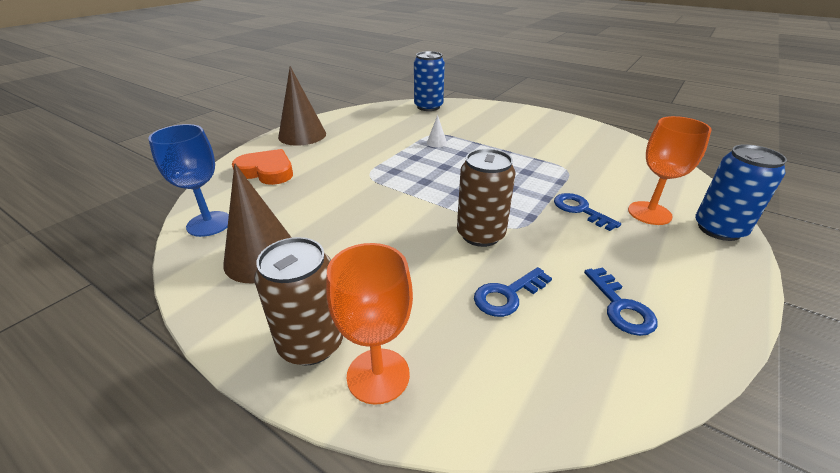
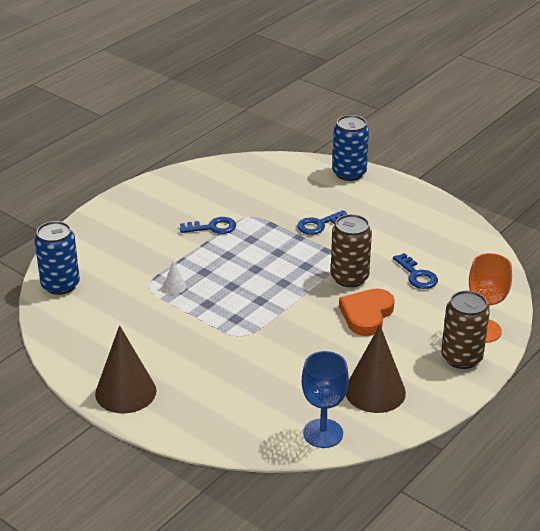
camera: 85 degrees left, 0 degrees up
orange heart [232,149,293,185] -> orange heart moved to [339,288,395,336]
blue key [584,267,658,336] -> blue key moved to [180,217,236,234]
orange goblet [628,116,712,225] -> none

